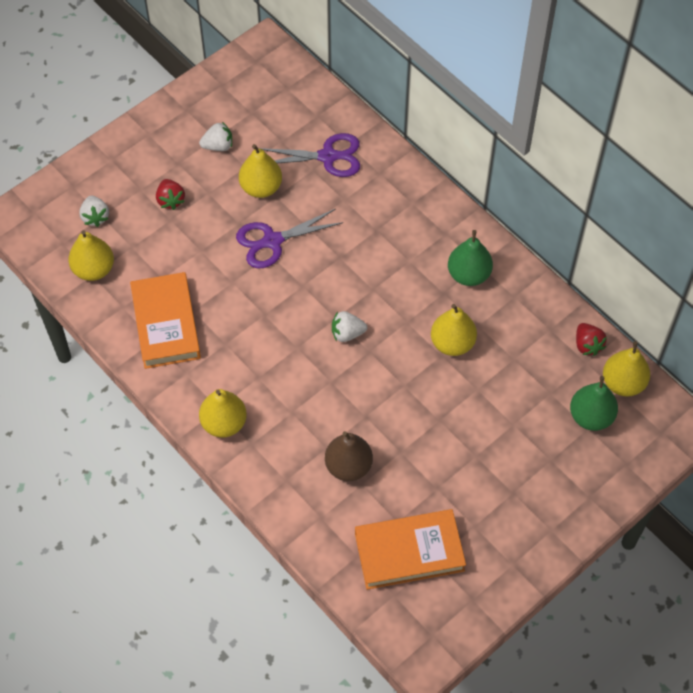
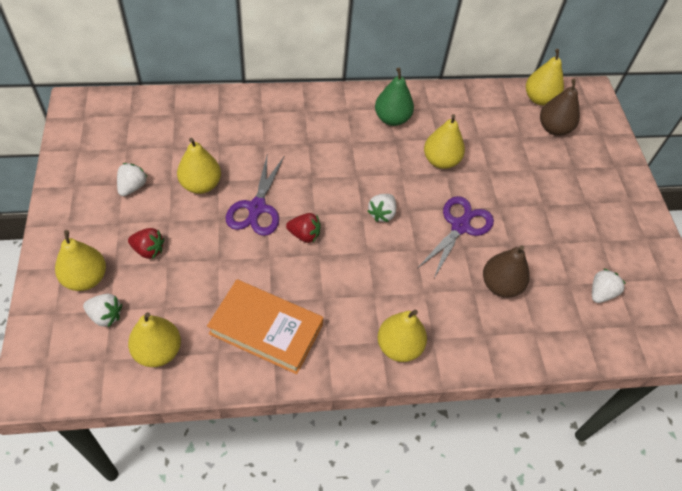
camera: 60 degrees left, 5 degrees down
purple scissors [258,133,360,177] -> purple scissors moved to [417,196,494,278]
orange book [355,509,466,590] -> white strawberry [592,269,626,303]
green pear [570,376,618,431] -> brown pear [540,79,580,136]
red strawberry [576,323,607,356] -> red strawberry moved to [286,213,321,243]
none -> yellow pear [55,230,106,291]

